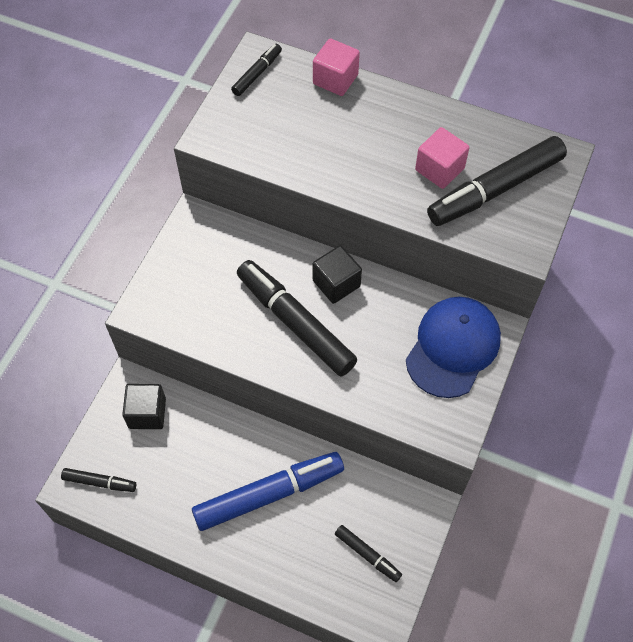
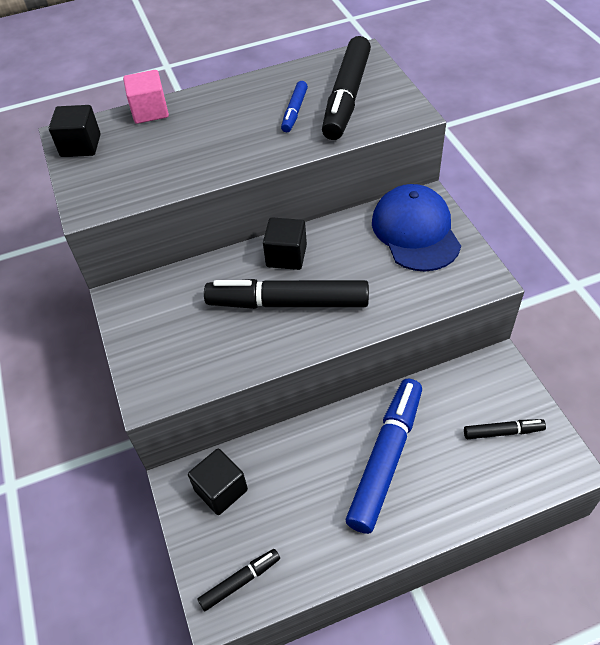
camera: 40 degrees left, 10 degrees down
black marker [231,44,282,96] -> black cube [49,105,101,157]
pink cube [415,127,469,189] -> blue marker [281,81,308,132]

